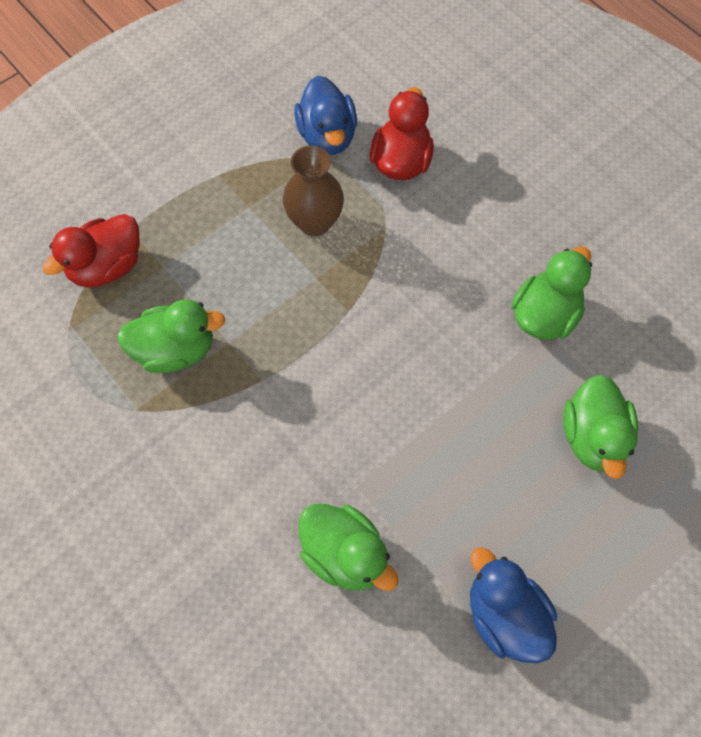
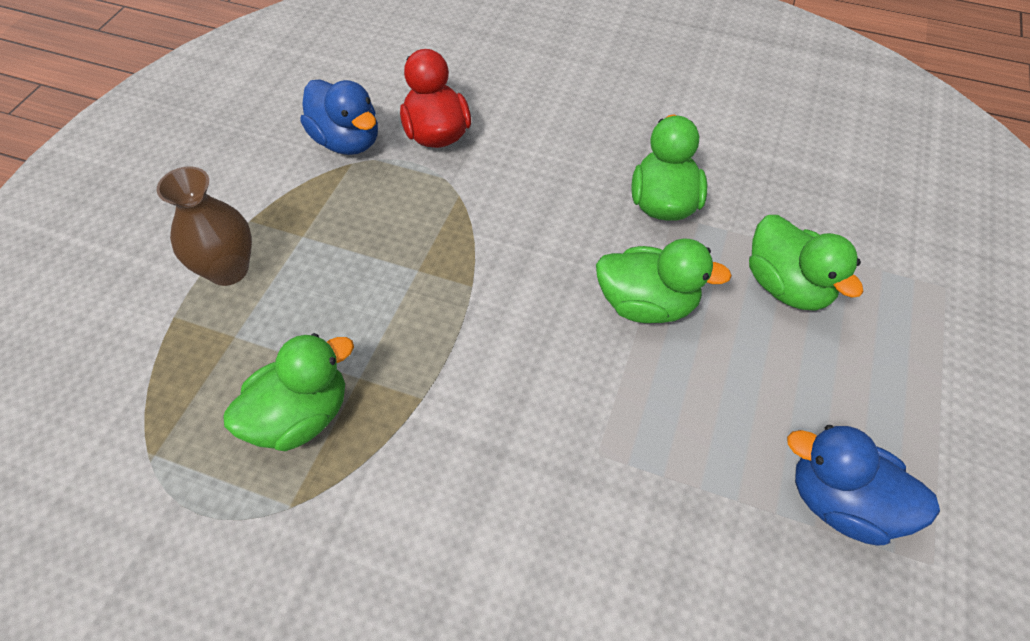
camera: 30 degrees left, 10 degrees down
red duck [42,214,140,288] -> none
brown vase [283,145,344,236] -> brown vase moved to [157,166,252,286]
green duck [299,504,398,591] -> green duck moved to [596,239,732,323]

